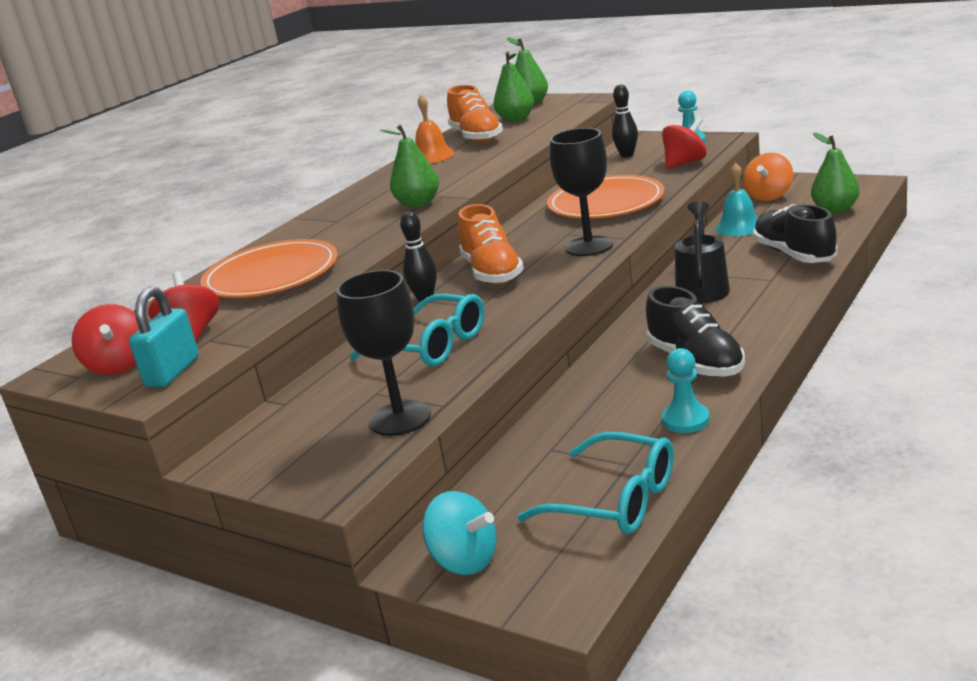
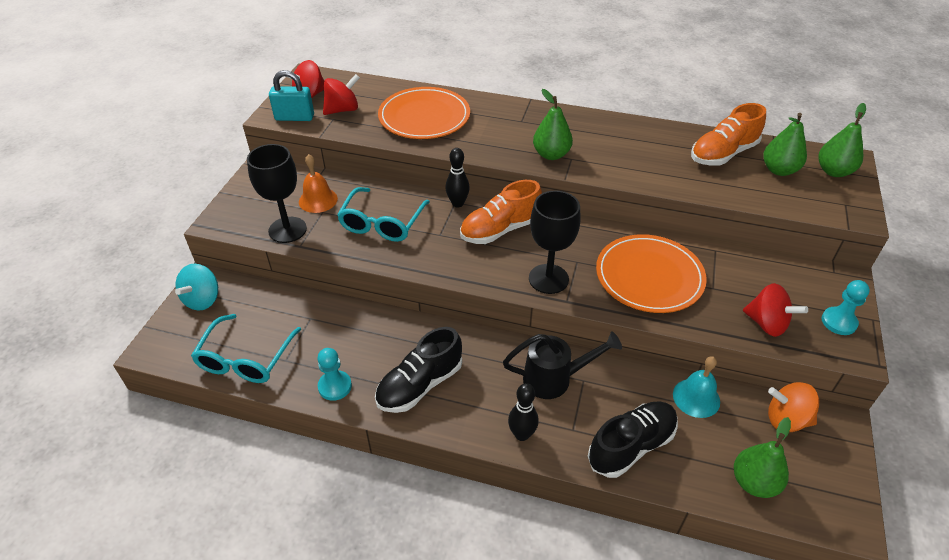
camera: 70 degrees right, 20 degrees up
orange bell [416,94,454,163] -> orange bell moved to [299,154,338,213]
black bowling pin [612,85,638,158] -> black bowling pin moved to [508,383,539,441]

